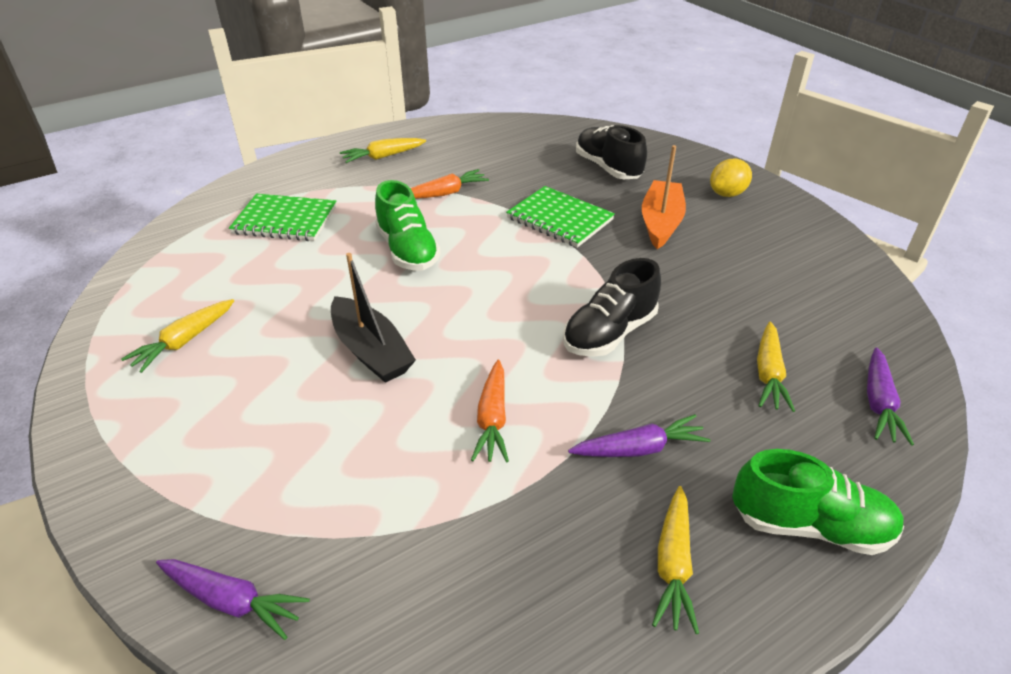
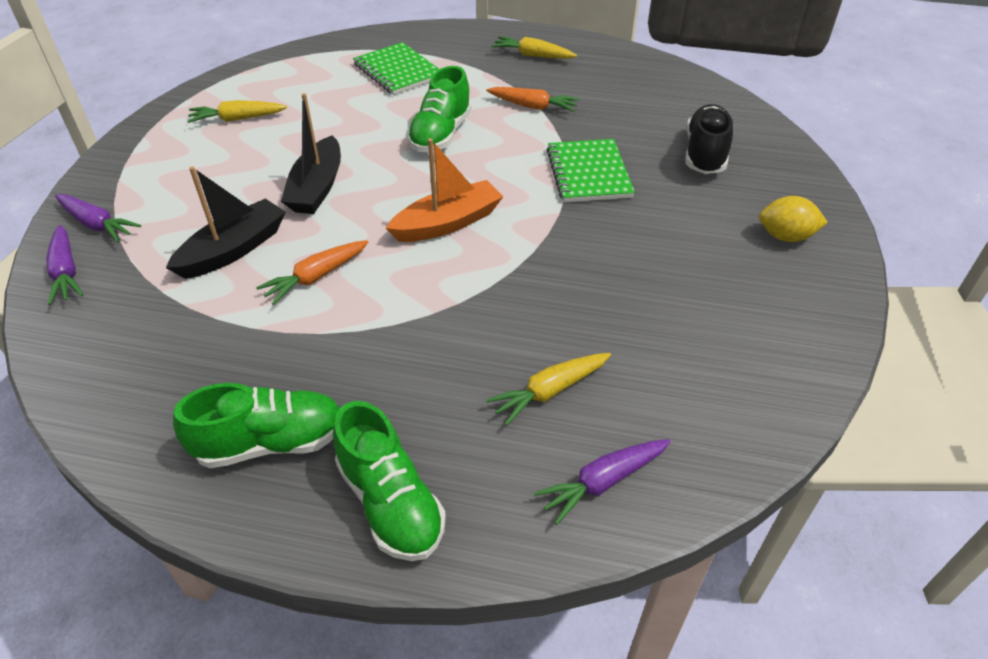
camera: 45 degrees right, 5 degrees up
black shoe [563,258,661,357] -> none
purple carrot [568,414,710,457] -> purple carrot moved to [55,194,141,242]
orange boat [642,145,686,249] -> orange boat moved to [386,138,504,242]
yellow carrot [652,486,699,634] -> green shoe [173,383,339,468]
none -> black boat [166,166,286,279]

